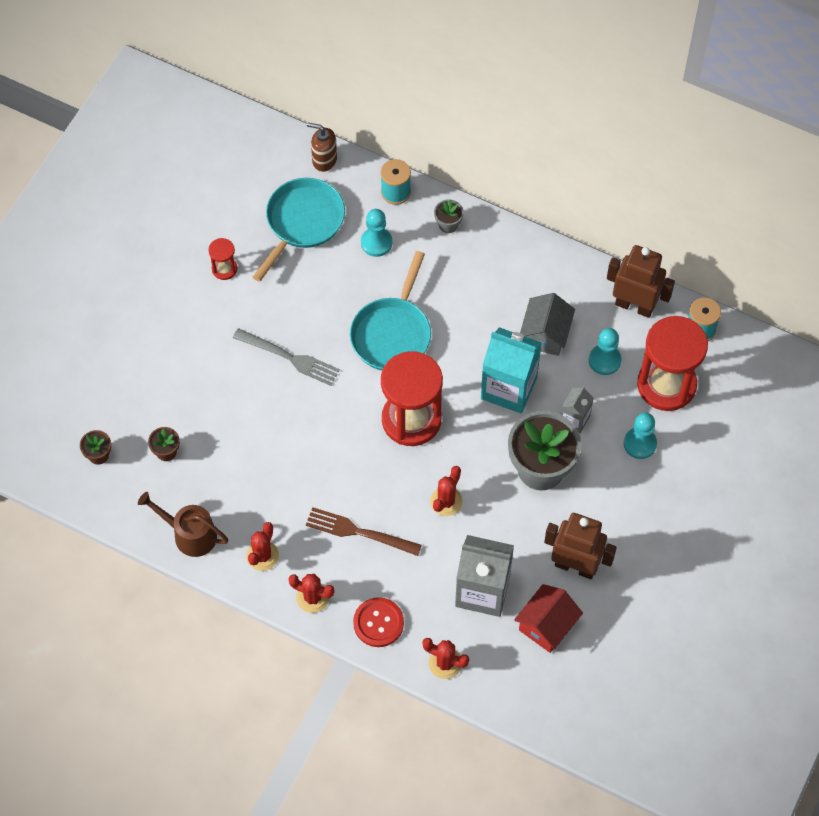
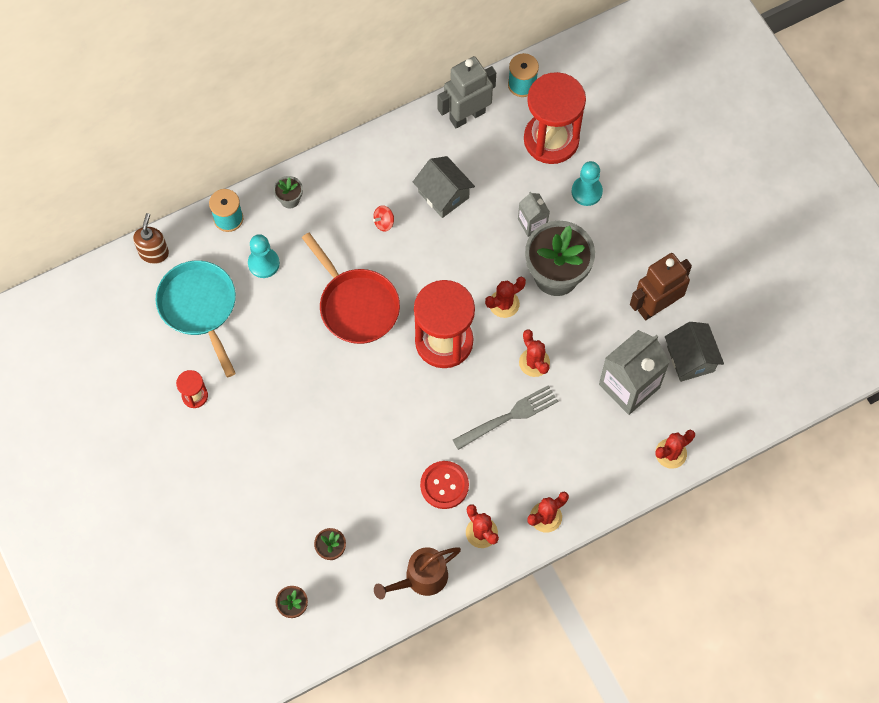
camera: 55 degrees left, 5 degrees up
grey fork [233,328,340,386] -> grey fork moved to [453,385,558,450]
brown fork [306,507,422,556] -> none
brown soap dispenser [307,122,337,172] -> brown soap dispenser turned 135 degrees clockwise [133,213,169,264]
turquoise pan [350,251,431,370] -> red pan [302,233,400,344]
red button [353,597,404,647] -> red button moved to [420,461,469,509]
turquoise carton [481,327,542,414] -> none
red house [514,584,583,653] -> grey house [665,322,724,382]
turquoise pawn [589,328,621,375] -> none
brown robot [607,245,675,318] -> grey robot [438,56,496,128]
none -> red spinning top [373,205,394,232]
none -> red cactus [485,277,526,318]

